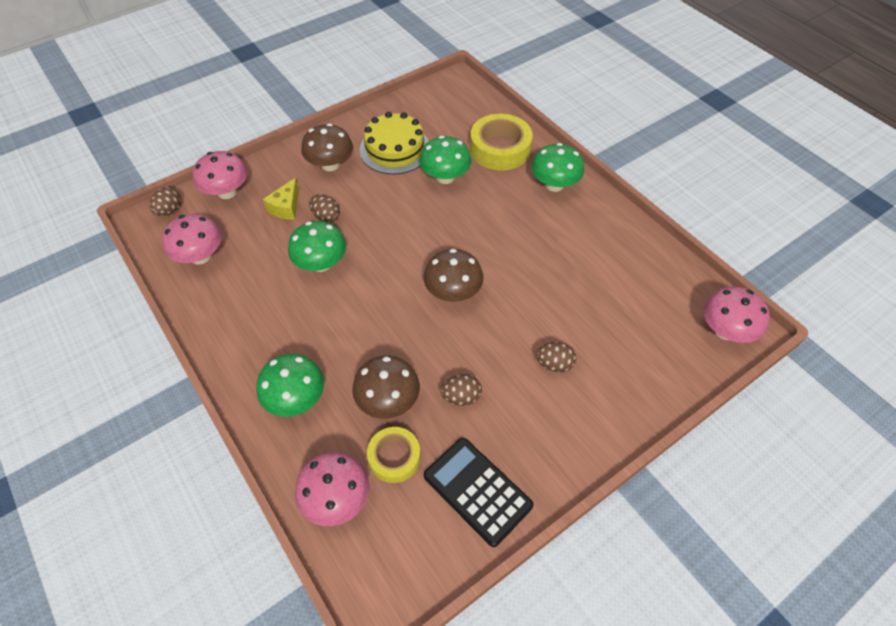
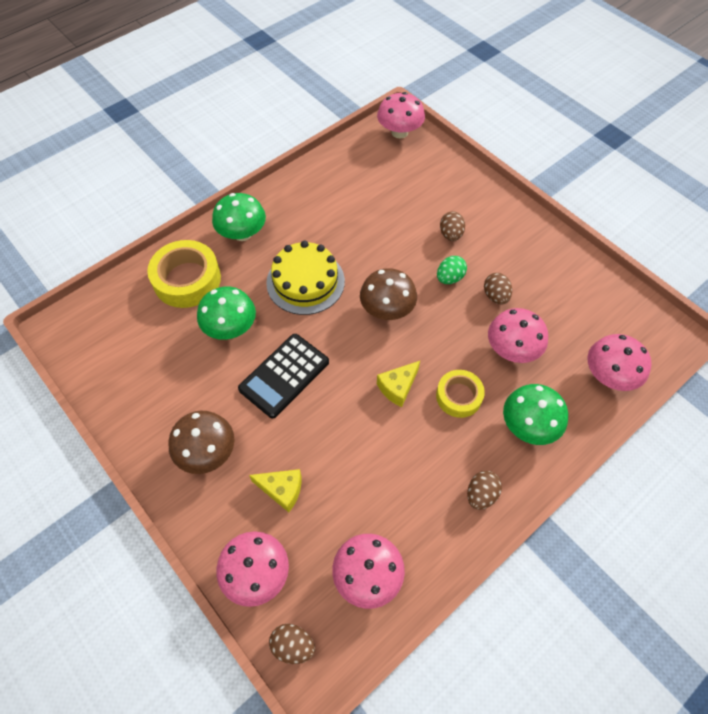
camera: 95 degrees left, 5 degrees up
green mushroom [288,221,346,272] -> none
brown egg [309,194,340,223] -> brown egg moved to [467,471,502,510]
brown mushroom [352,355,420,419] -> pink mushroom [488,308,548,363]
yellow cake [360,112,429,174] -> yellow cake moved to [266,241,345,315]
yellow tape [367,427,421,483] -> yellow tape moved to [436,370,485,418]
black calculator [424,438,533,547] -> black calculator moved to [238,334,329,418]
none -> yellow cheese [377,361,420,407]
none -> green egg [437,256,467,284]

